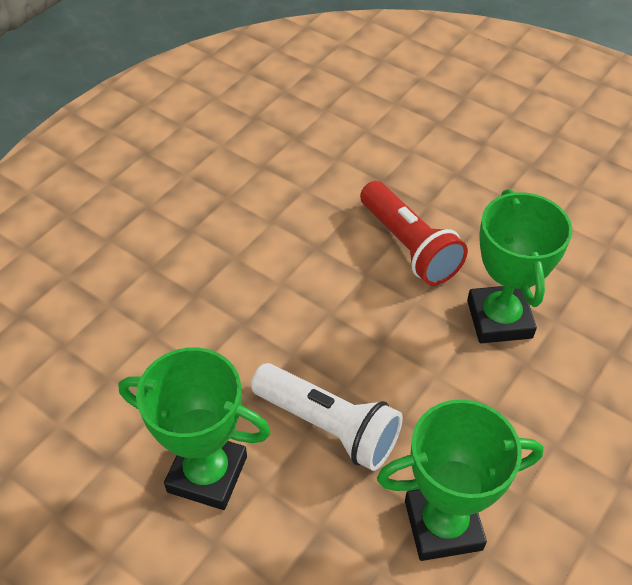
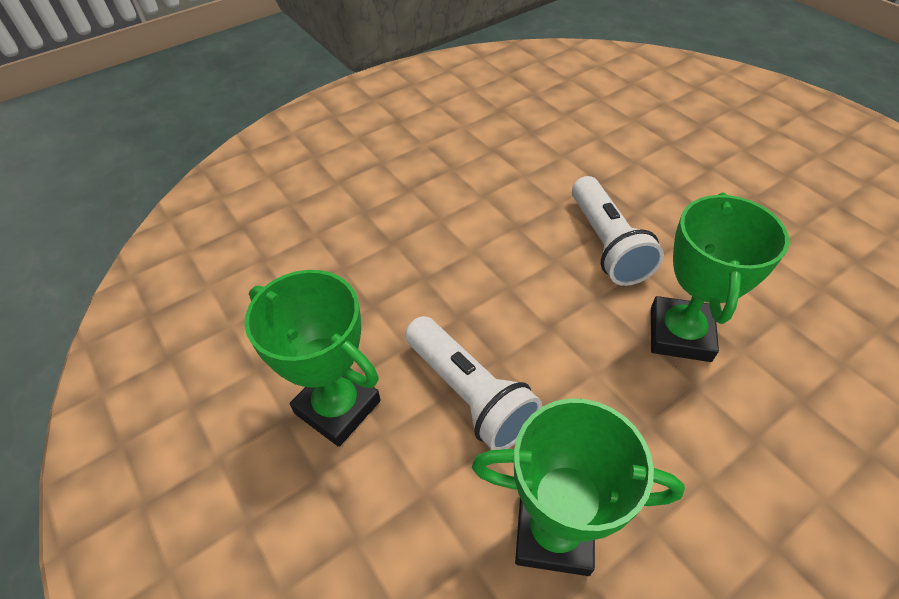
camera: 20 degrees right, 0 degrees up
red flashlight [360,181,468,285] -> white flashlight [572,176,664,286]

